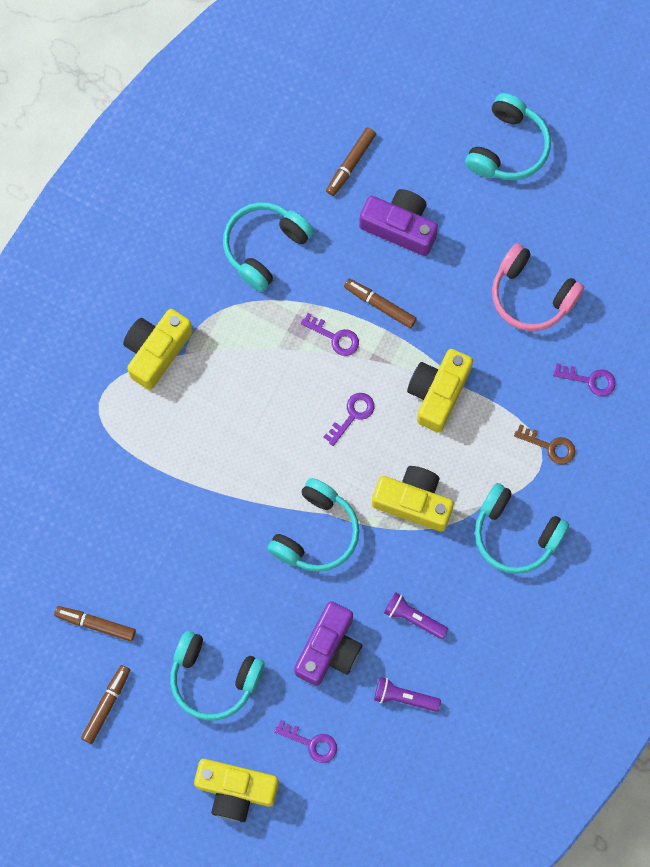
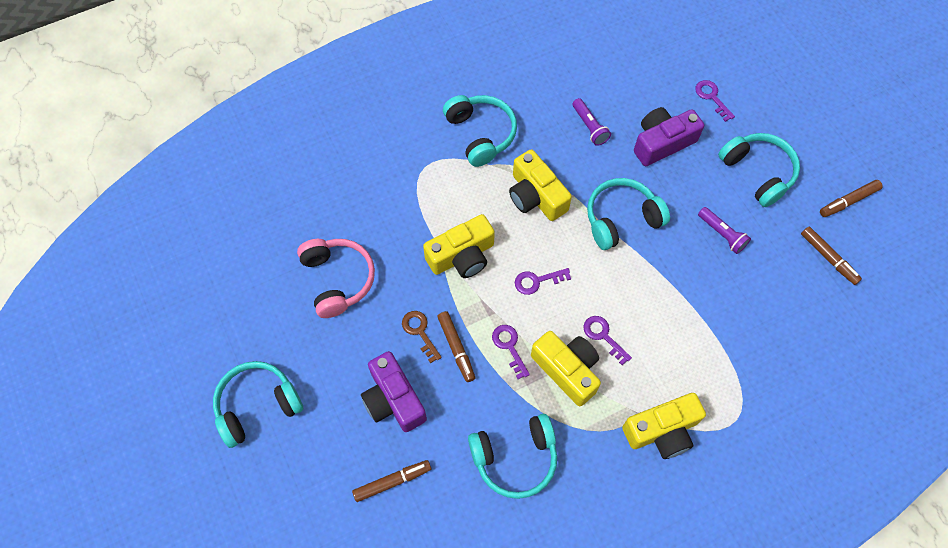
camera: 145 degrees left, 10 degrees down
yellow camera [194,759,279,822] -> yellow camera moved to [531,331,601,406]
purple flashlight [374,677,441,712] -> purple flashlight moved to [698,207,751,254]
brown key [514,424,575,464] -> brown key moved to [402,311,442,363]
purple key [553,363,616,396] -> purple key moved to [583,316,632,365]

